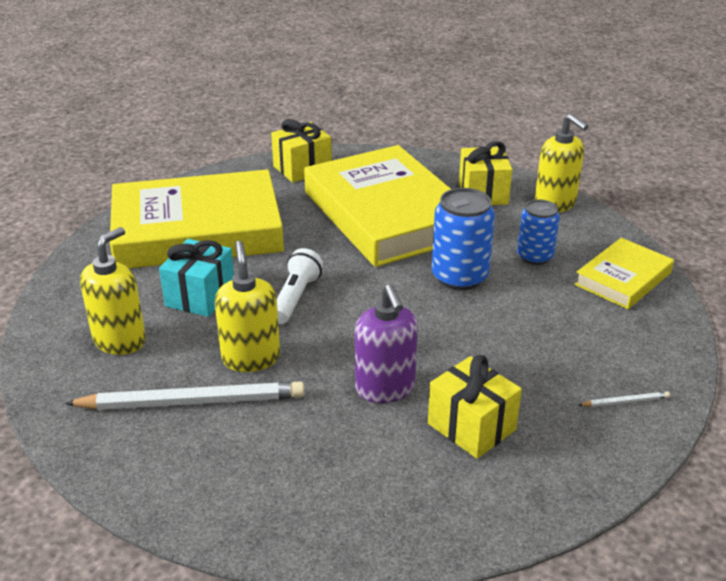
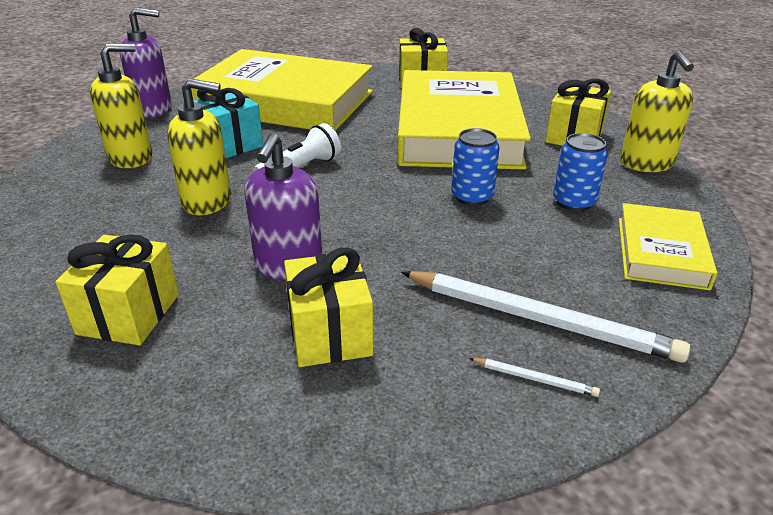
camera: 30 degrees right, 0 degrees up
white pencil [64,381,304,410] -> white pencil moved to [401,271,690,363]
yellow soap dispenser [215,241,280,372] -> yellow soap dispenser turned 75 degrees clockwise [167,78,231,215]
blue can [432,188,495,290] -> blue can [451,128,500,206], size x0.66
yellow book [574,238,674,309] -> yellow book turned 60 degrees counterclockwise [619,203,717,290]
none -> yellow gift [55,234,179,345]
none -> purple soap dispenser [120,7,172,118]

